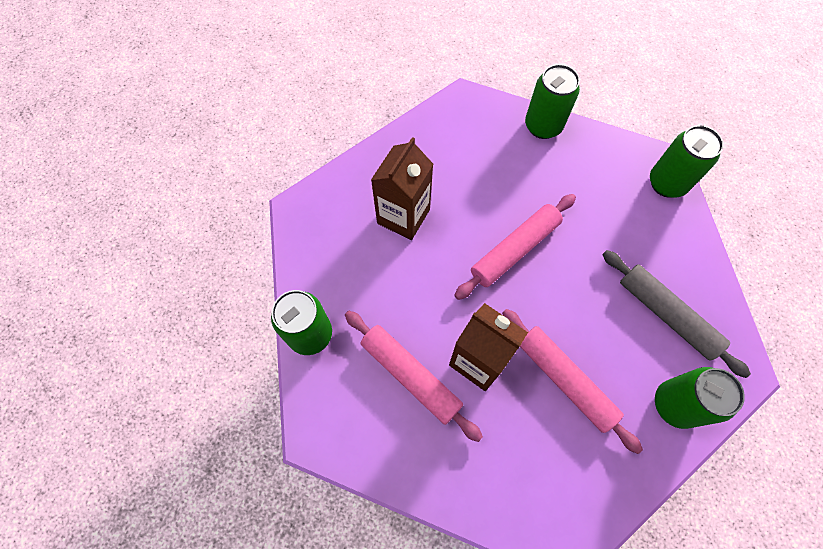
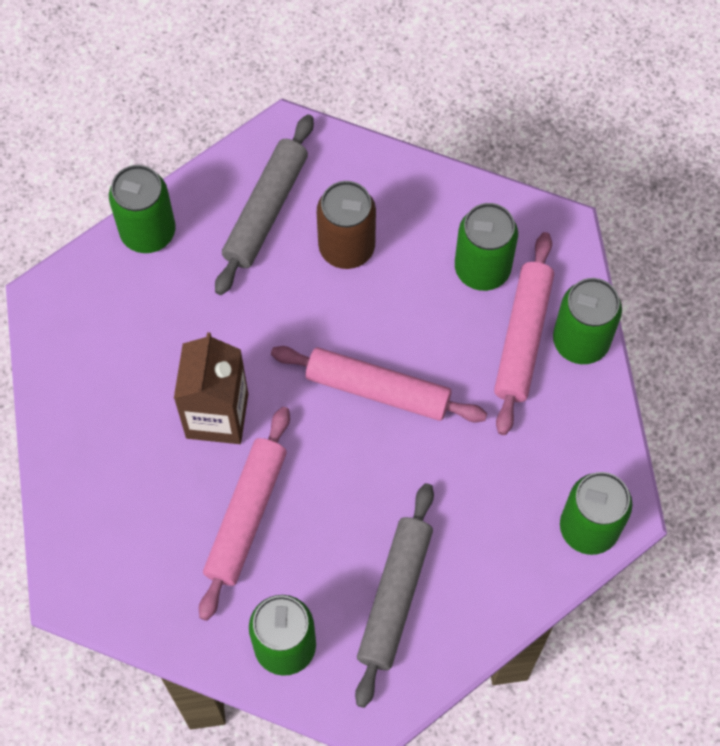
camera: 60 degrees right, 0 degrees up
pink rolling pin [345,311,483,442] -> pink rolling pin moved to [494,232,554,435]
brown carton [371,137,433,240] -> brown can [317,181,376,269]
none -> grey rolling pin [215,114,314,295]
none -> green can [455,203,518,291]

